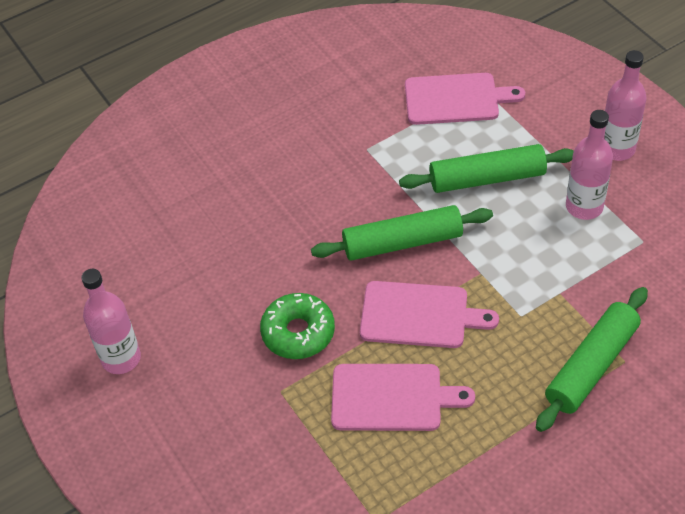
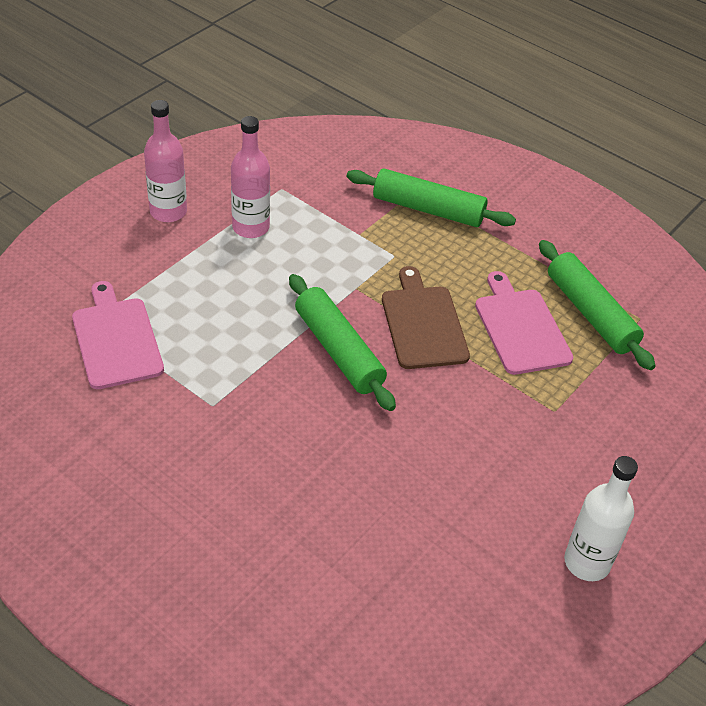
camera: 115 degrees left, 5 degrees down
pink bottle [81,269,141,374] -> white bottle [564,456,638,581]
green donut [260,293,335,359] -> none
pink cutting board [360,281,499,348] -> brown cutting board [382,266,470,369]
green rolling pin [399,144,574,193] -> green rolling pin moved to [539,240,656,370]

